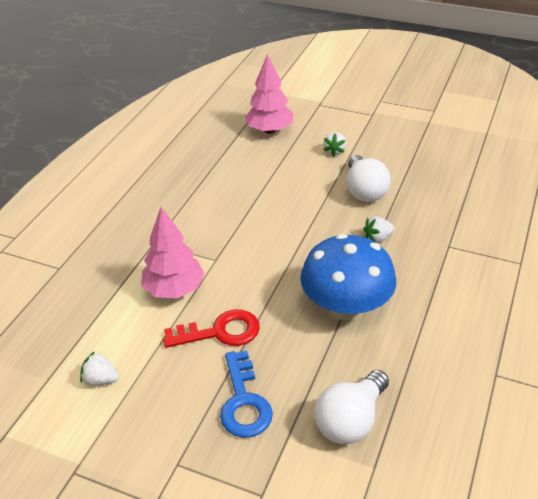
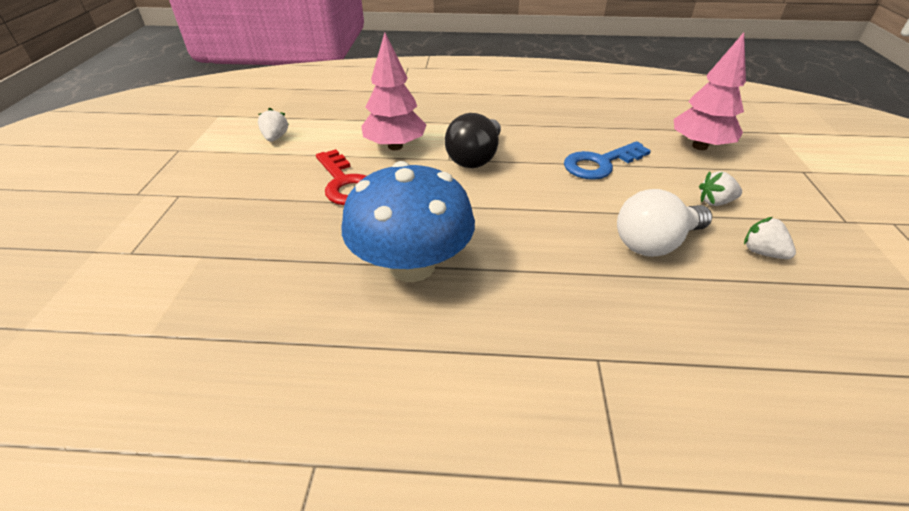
camera: 70 degrees right, 0 degrees up
blue key [220,350,273,438] -> blue key moved to [564,141,651,180]
white light bulb [315,370,389,444] -> none
white strawberry [363,216,395,243] -> white strawberry moved to [744,217,796,259]
none -> black light bulb [445,113,501,168]

